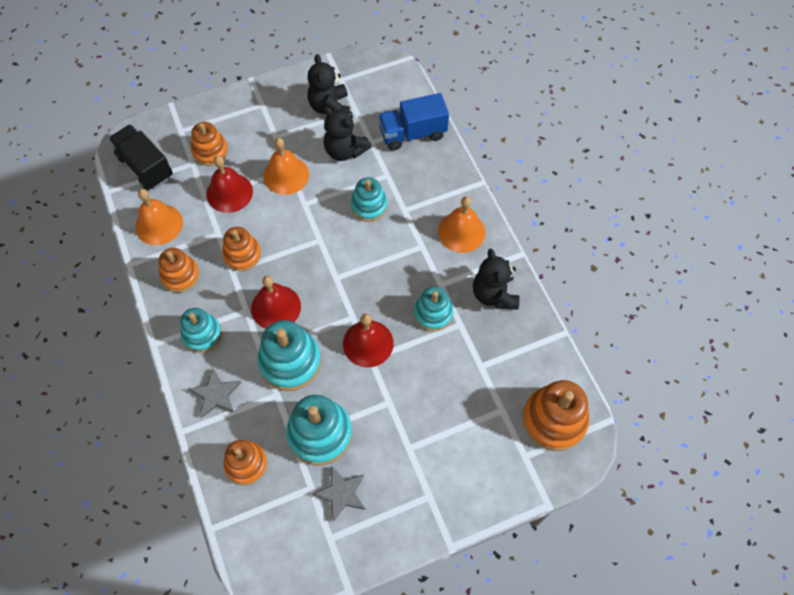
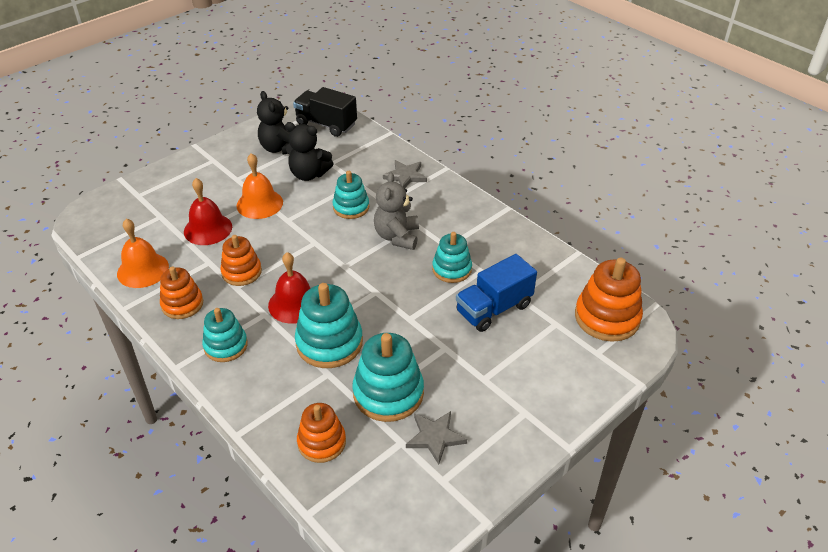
camera: 20 degrees left, 20 degrees down
black truck [109,124,173,190] -> black truck moved to [293,87,357,137]
grey star [189,368,241,418] -> grey star moved to [383,160,427,189]
orange stacking toy [191,122,228,166] -> none
red bell [343,314,394,367] -> none
blue truck [378,93,449,151] -> blue truck moved to [456,254,537,332]
orange bell [438,196,486,253] -> none
black teddy bear [473,249,520,310] -> none
none -> grey teddy bear [374,172,419,250]

